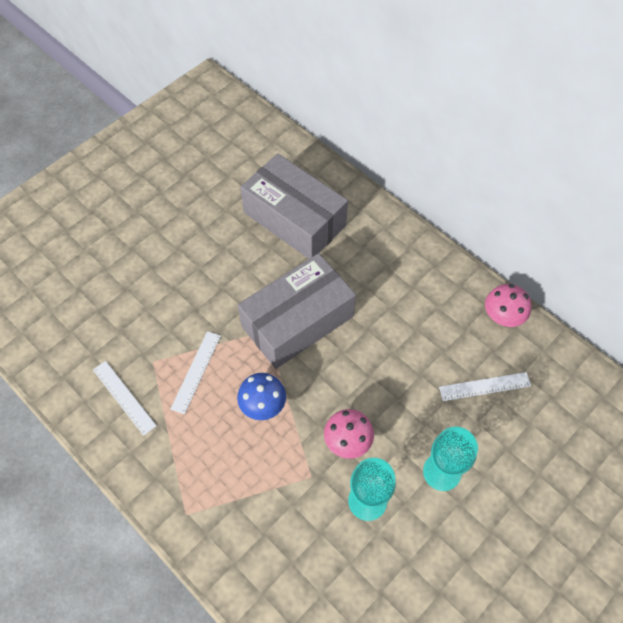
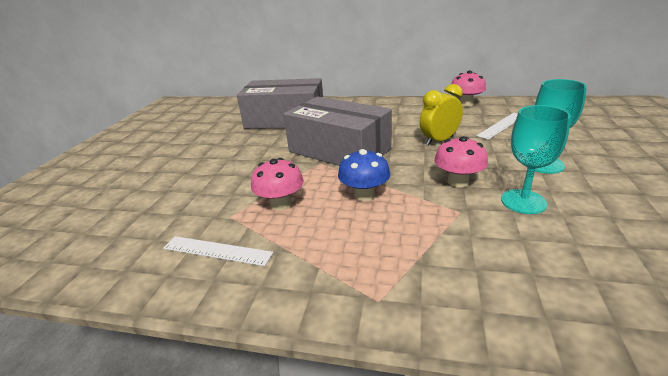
camera: 30 degrees left, 30 degrees down
white ruler [171,331,221,414] -> pink mushroom [251,158,304,210]
grey box [238,253,356,369] -> grey box turned 75 degrees counterclockwise [283,97,392,166]
none -> yellow clock [420,84,463,145]

